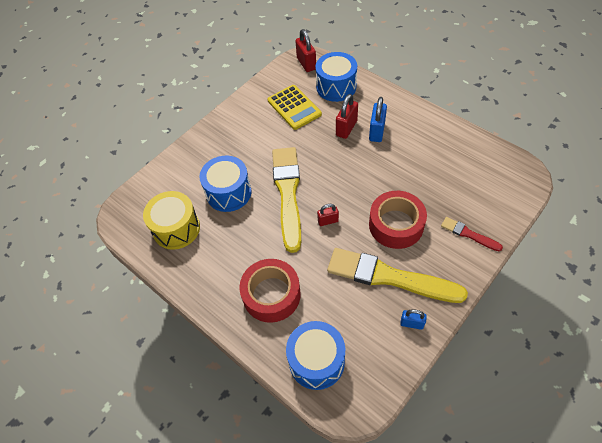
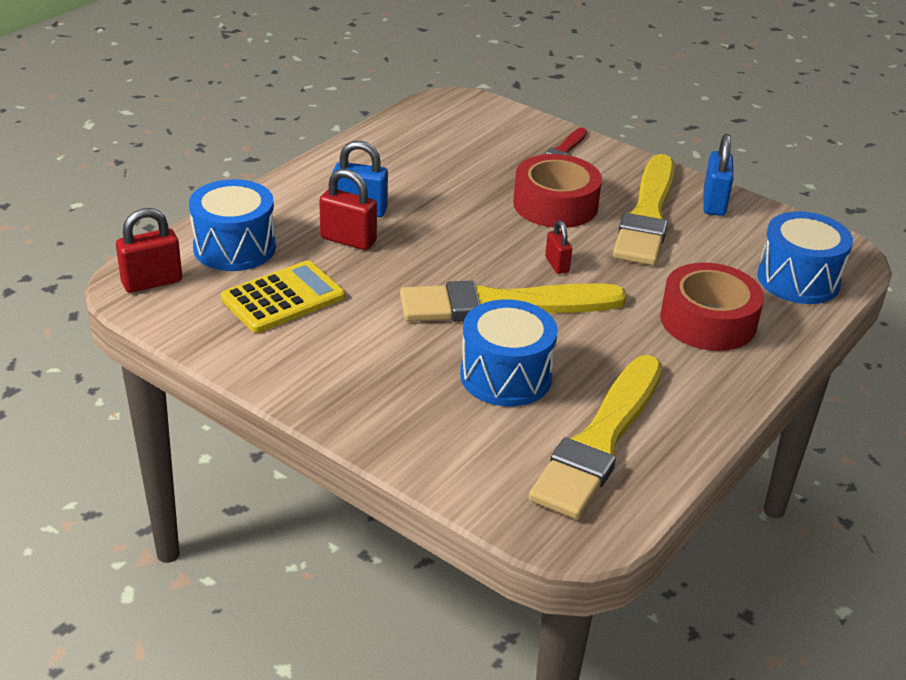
camera: 100 degrees left, 20 degrees down
yellow drum [143,191,200,250] -> yellow brush [529,355,662,519]
blue padlock [400,309,427,330] -> blue padlock [703,134,733,216], size x1.62

